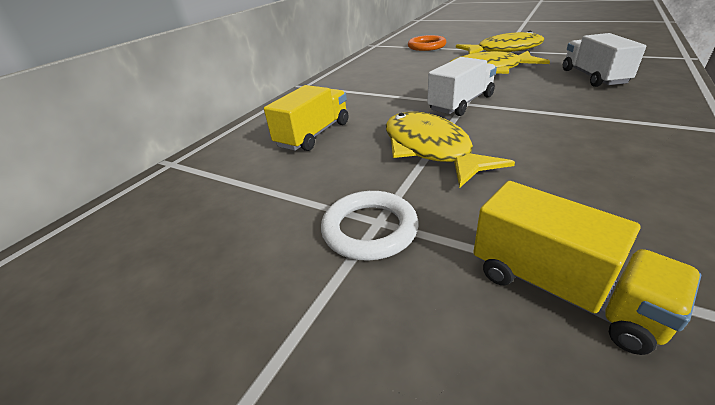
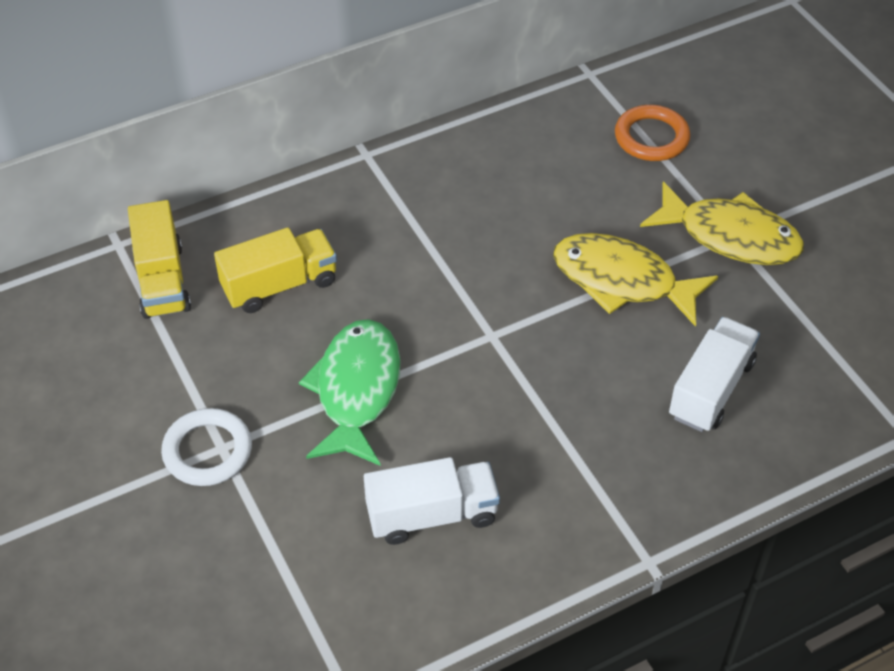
camera: 30 degrees right, 15 degrees up
yellow fish [386,112,515,188] -> green fish [299,319,401,466]
white truck [427,57,497,116] -> white truck moved to [364,457,500,545]
yellow truck [473,181,701,355] -> yellow truck moved to [128,200,191,319]

